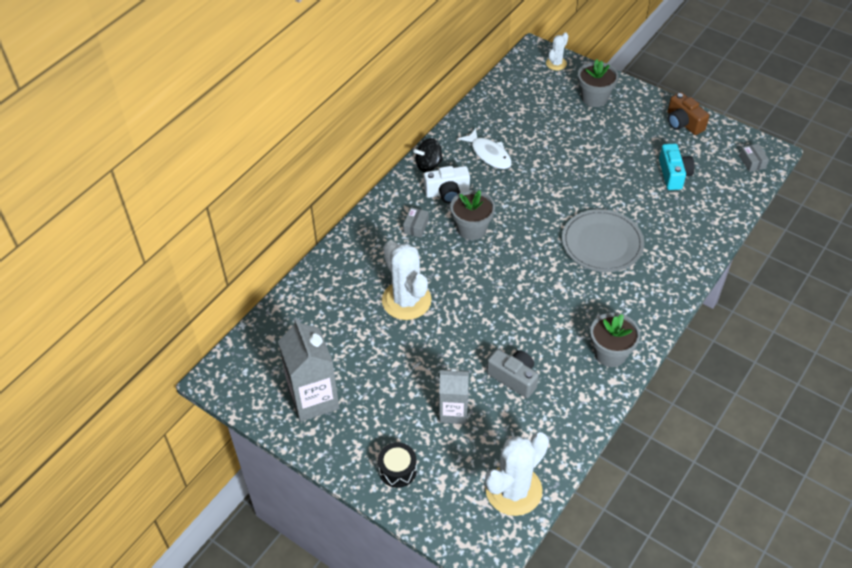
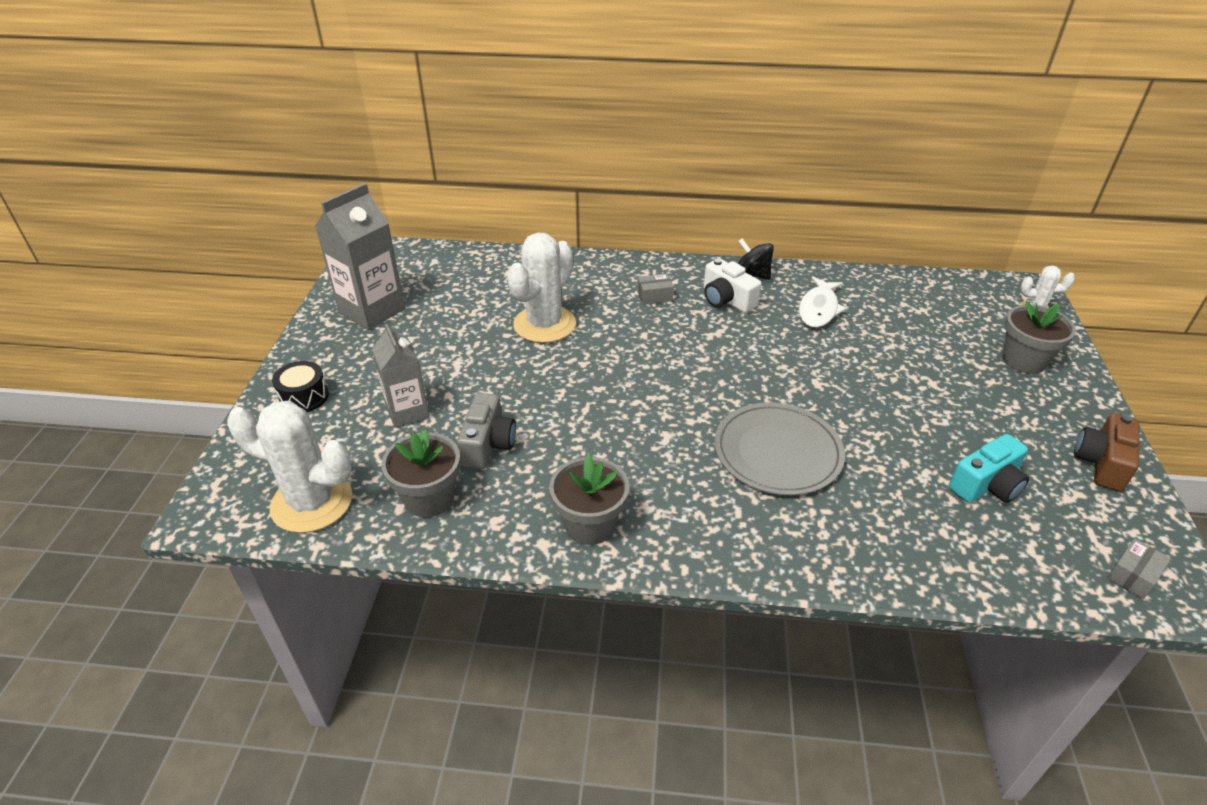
camera: 60 degrees right, 10 degrees down
grey flower pot [450,190,495,240] -> grey flower pot moved to [382,429,460,517]

